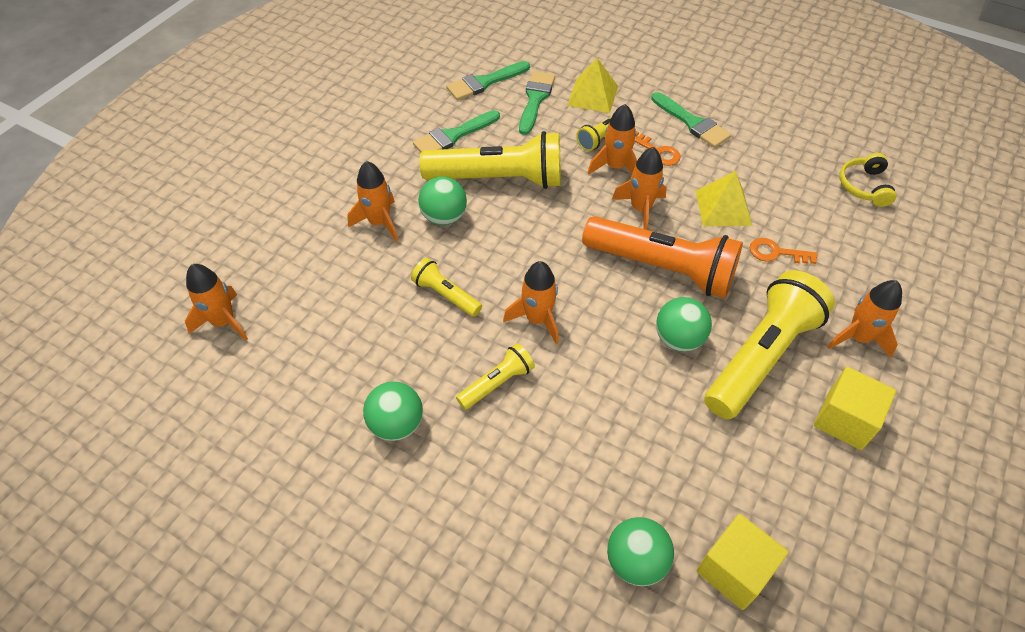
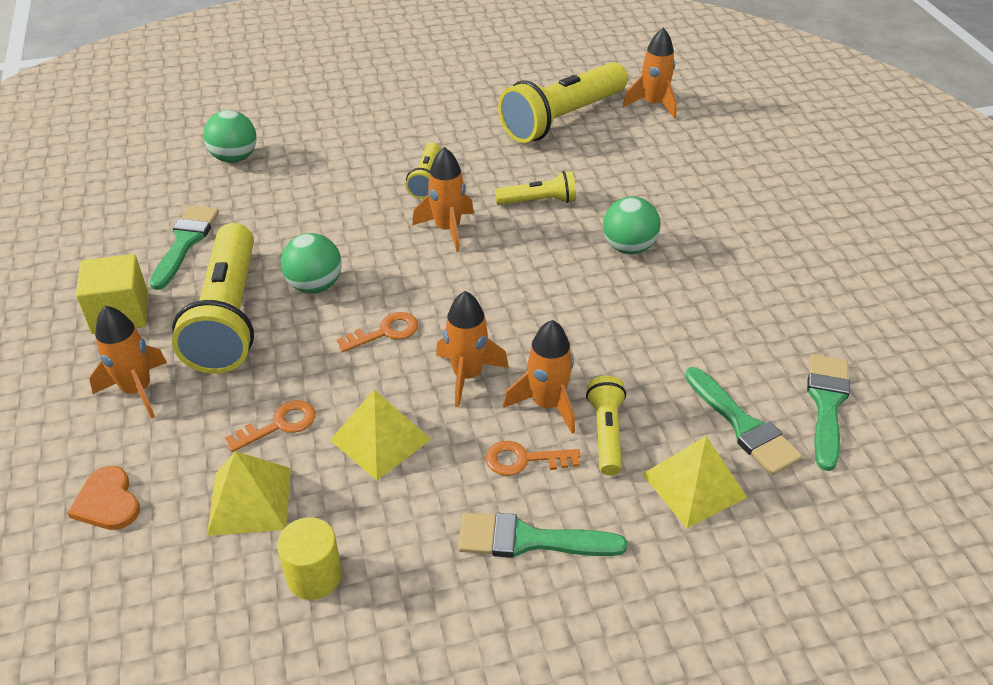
camera: 135 degrees right, 10 degrees down
orange rocket [347,161,398,242] -> none
green ball [363,381,423,441] -> none
green brush [413,110,500,152] -> green brush moved to [149,205,219,290]
yellow flashlight [419,131,561,189] -> yellow flashlight moved to [498,62,628,143]
orange flashlight [582,216,743,298] -> orange key [337,312,418,352]
yellow cube [697,514,788,610] -> none
yellow headphones [839,153,896,207] -> none
none -> orange heart [67,466,140,530]
none -> yellow pyramid [207,451,291,536]
none -> yellow cylinder [277,517,342,600]

